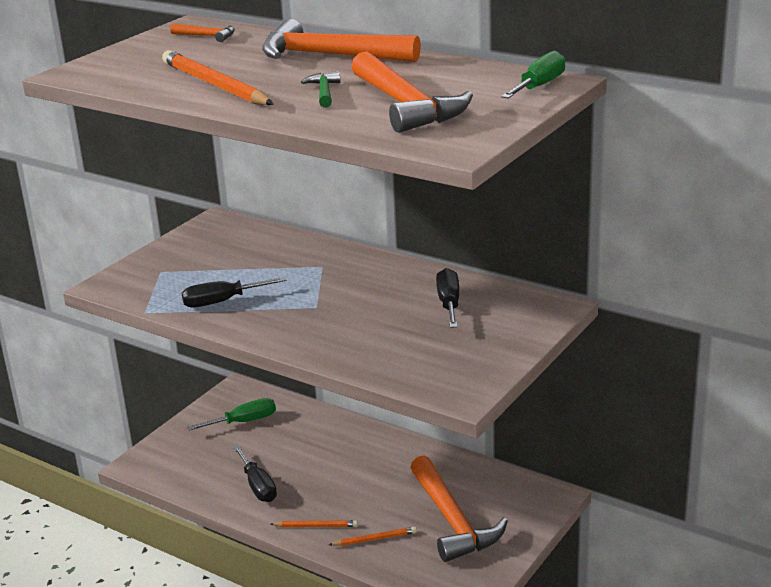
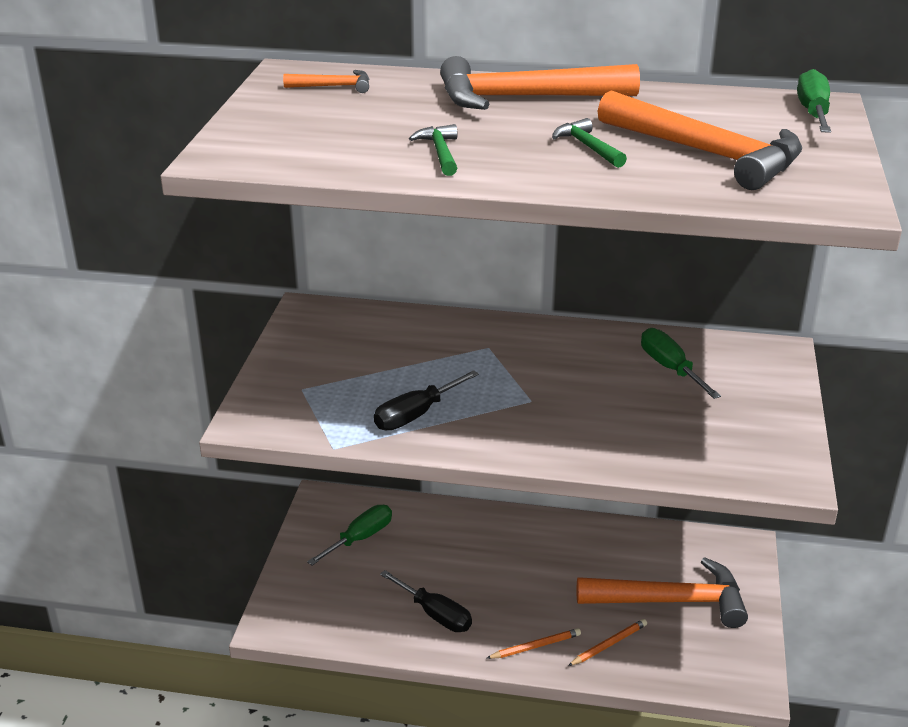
camera: 25 degrees left, 5 degrees up
orange pencil [162,50,274,105] -> green hammer [409,124,457,176]
orange hammer [410,455,508,562] -> orange hammer turned 45 degrees counterclockwise [577,557,748,628]
black screwdriver [436,268,459,328] -> green screwdriver [641,328,721,399]

